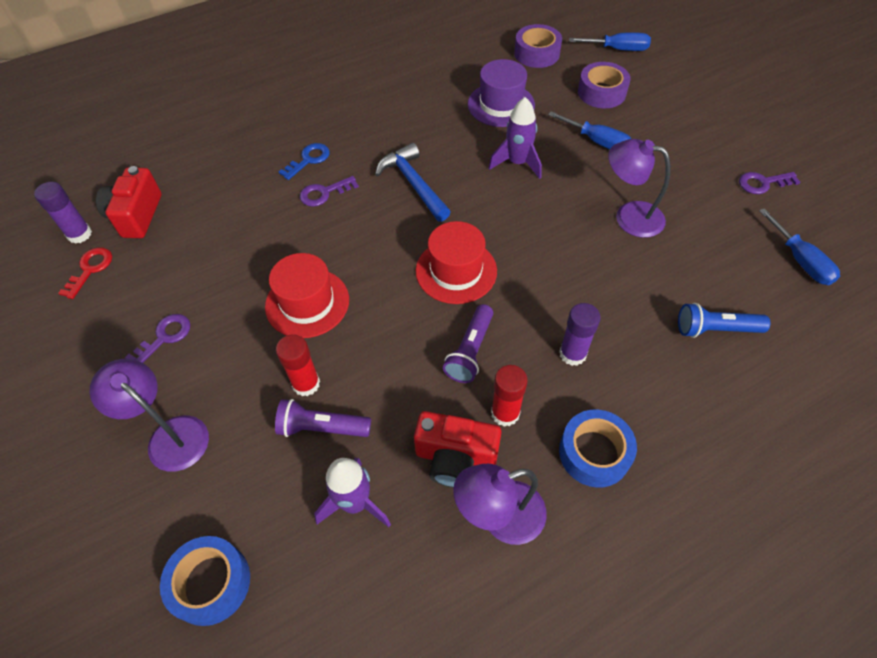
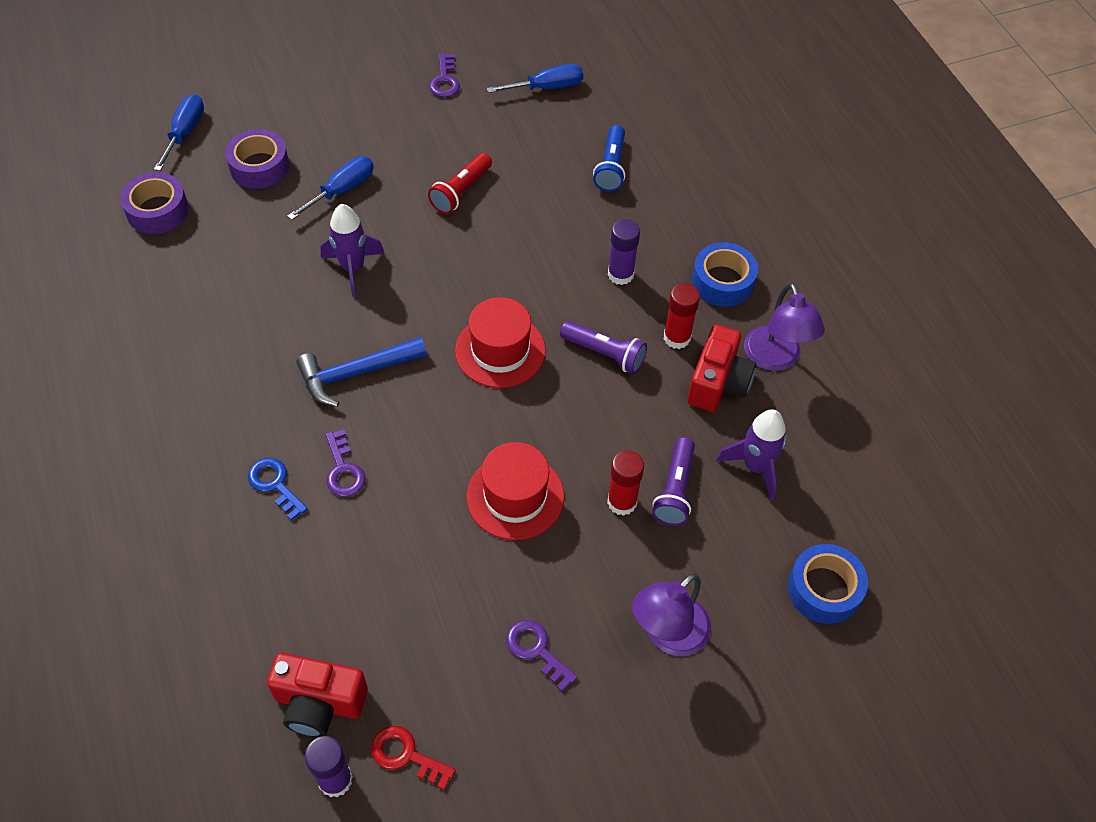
camera: 85 degrees left, 0 degrees up
purple hat [468,59,535,127] -> none
purple lamp [608,139,671,238] -> red flashlight [428,153,492,214]

